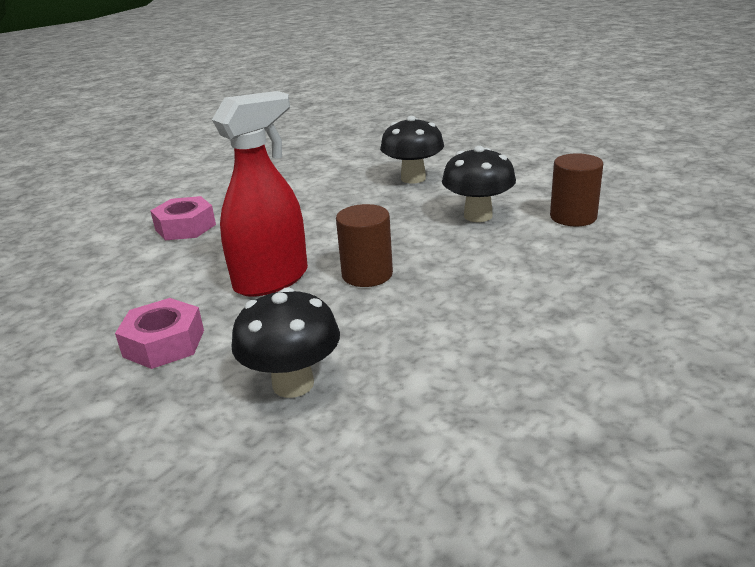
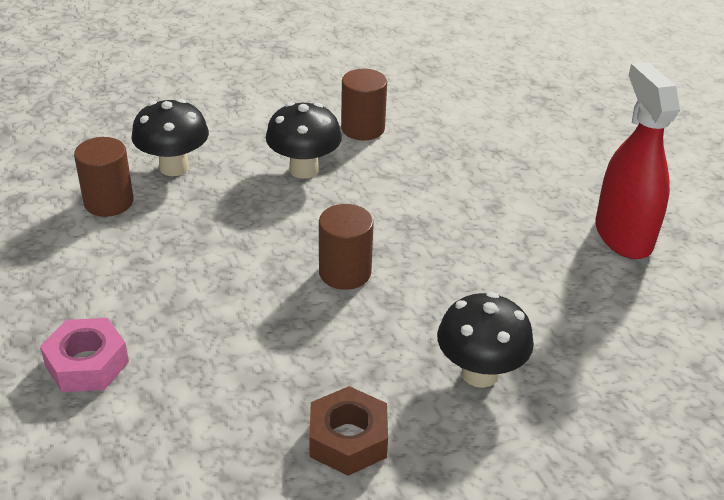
camera: 65 degrees left, 10 degrees up
pink nut [115,298,204,369] -> brown nut [309,386,388,476]
red spray bottle [212,91,308,297] -> red spray bottle moved to [595,62,681,259]
none -> brown cylinder [74,137,134,217]

